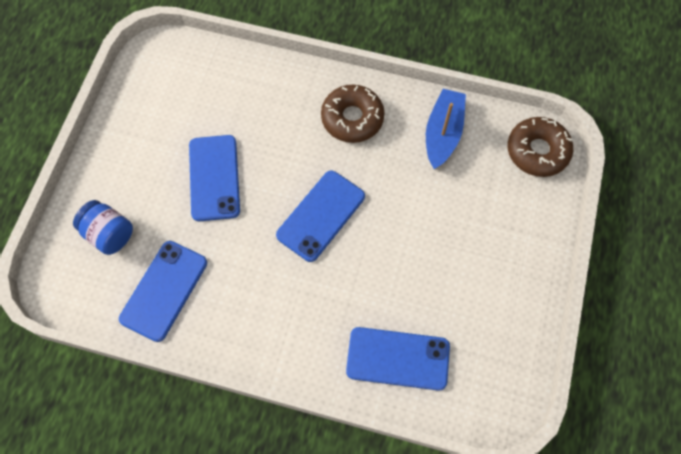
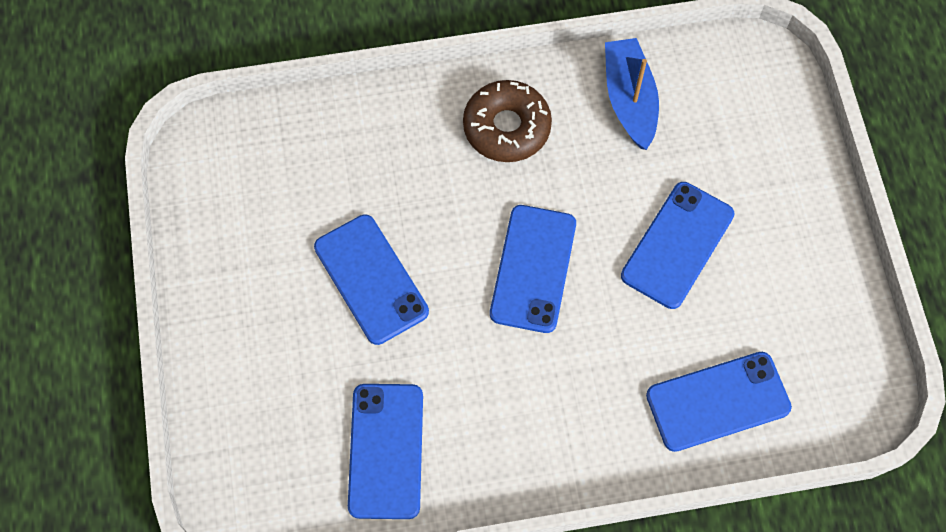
camera: 25 degrees left, 0 degrees up
blue jar [73,200,133,255] -> none
brown donut [508,117,573,177] -> none
none -> blue phone [621,182,735,309]

